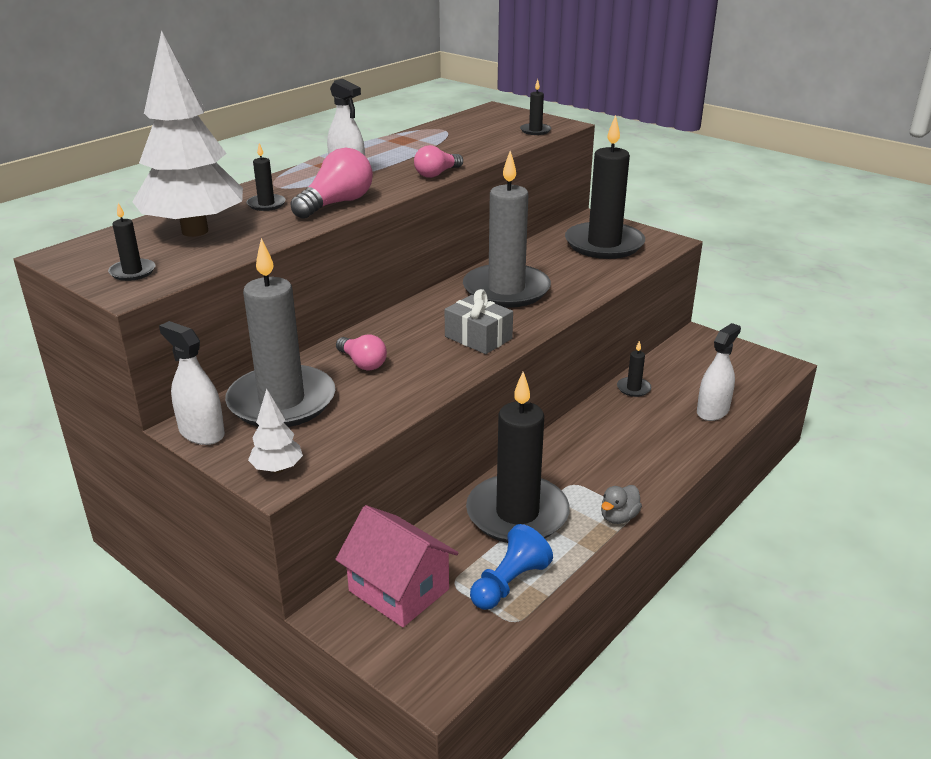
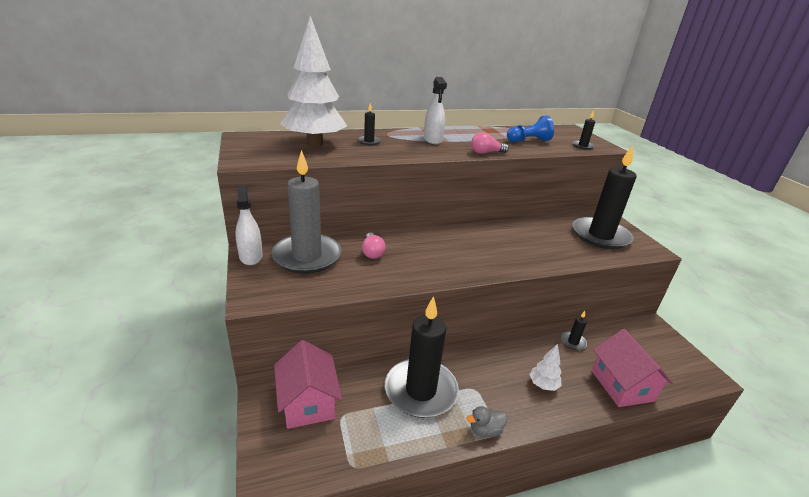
camera: 30 degrees right, 0 degrees up
black candle [108,203,155,281] -> none
white tree [248,389,303,473] -> white tree moved to [529,344,562,391]
pink light bulb [290,148,373,219] -> none
grey gift [445,289,513,354] -> none
grey candle [463,151,551,308] -> none
blue pawn [470,524,553,610] -> blue pawn moved to [507,115,554,142]
white spray bottle [697,323,741,421] -> pink house [592,329,673,407]

